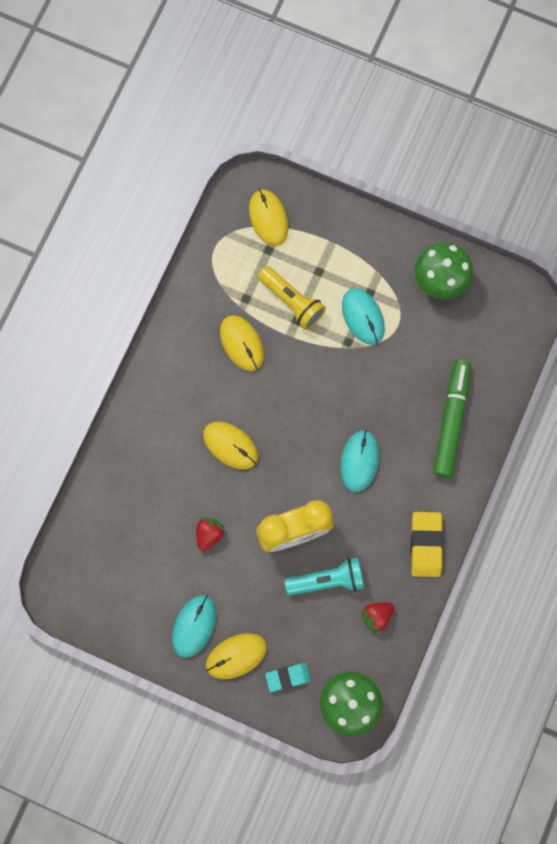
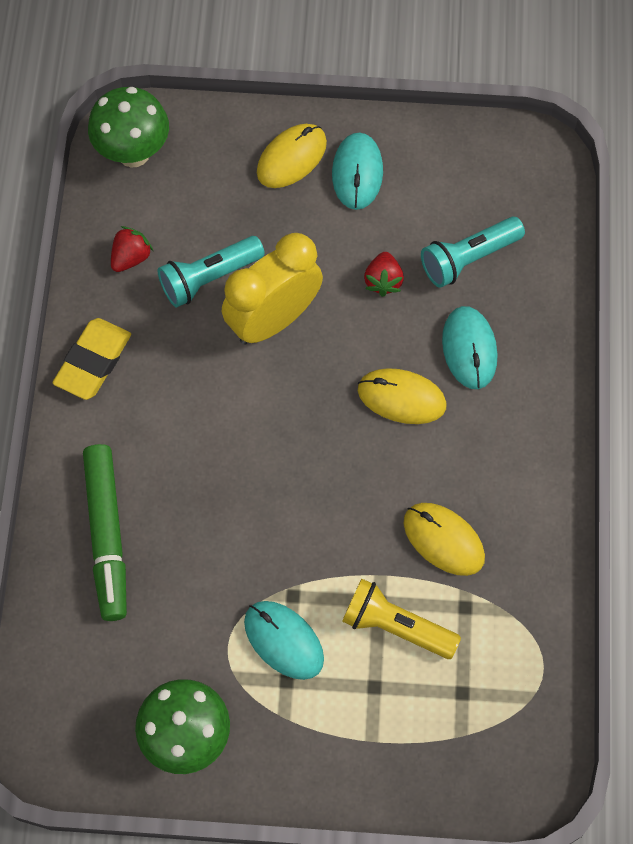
camera: 160 degrees right, 10 degrees down
yellow mouse [249,189,288,246] -> none
turquoise eraser [265,663,311,692] -> none
turquoise mouse [340,430,379,492] -> turquoise mouse moved to [442,306,498,389]
yellow eraser [411,512,443,577] -> yellow eraser turned 45 degrees clockwise [52,318,131,400]
none -> turquoise flashlight [421,217,525,288]

